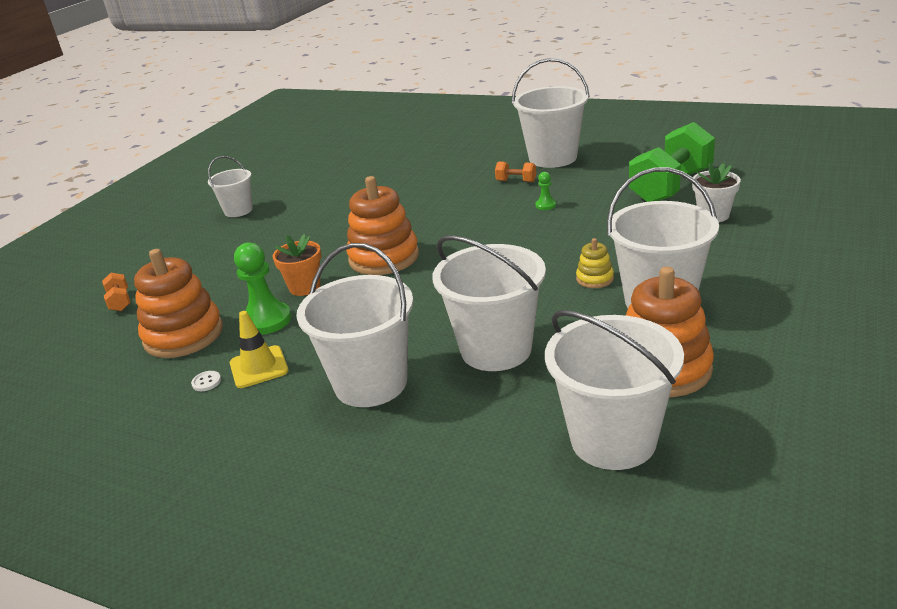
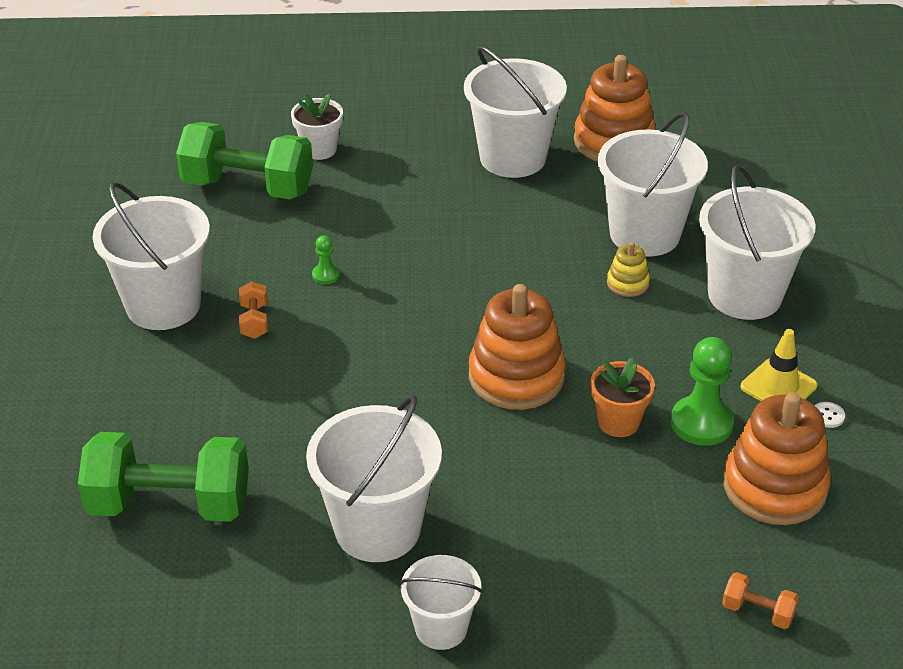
camera: 120 degrees left, 10 degrees up
orange dumbbell [102,273,131,311] -> orange dumbbell turned 75 degrees clockwise [722,572,799,629]
white bucket [545,310,684,470] -> white bucket moved to [306,395,442,562]
yellow stacking toy [576,238,614,288] -> yellow stacking toy moved to [607,242,650,297]
none -> green dumbbell [78,432,249,522]

